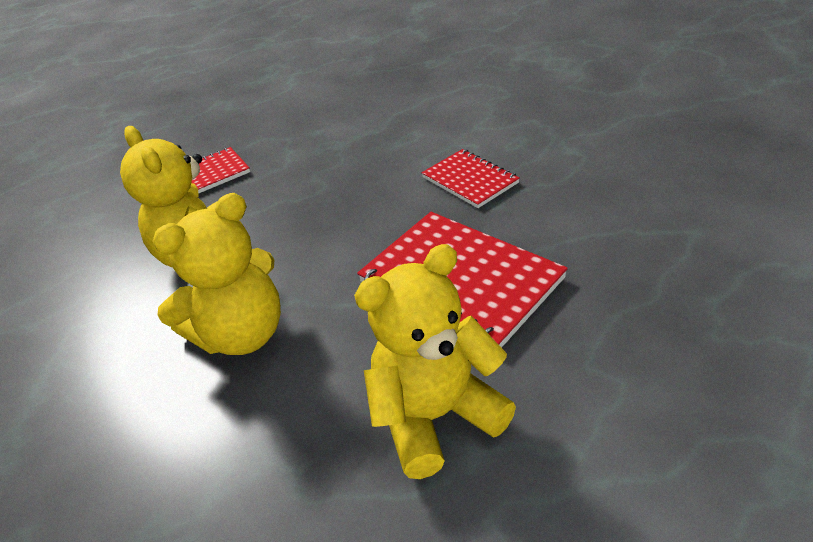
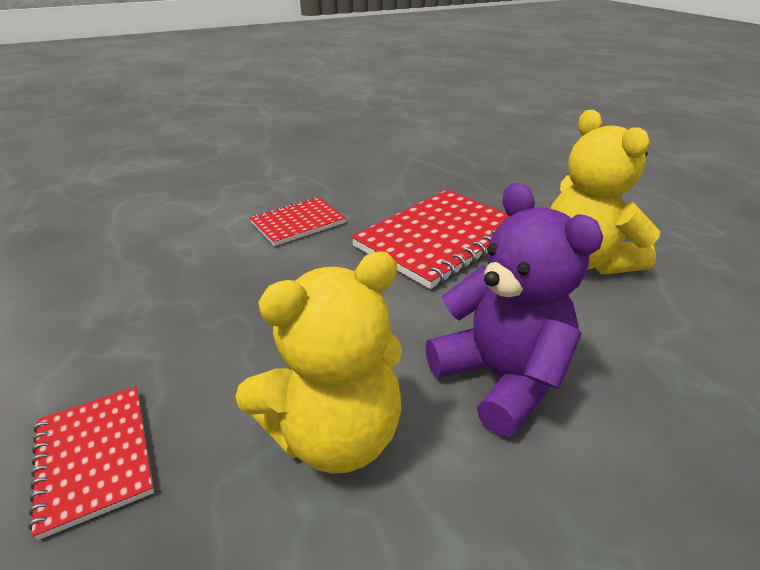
camera: 90 degrees left, 5 degrees down
yellow teddy bear [153,193,281,355] -> purple teddy bear [425,183,603,437]

